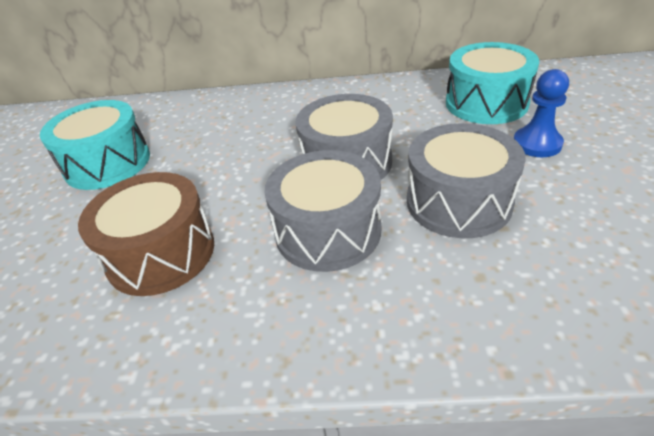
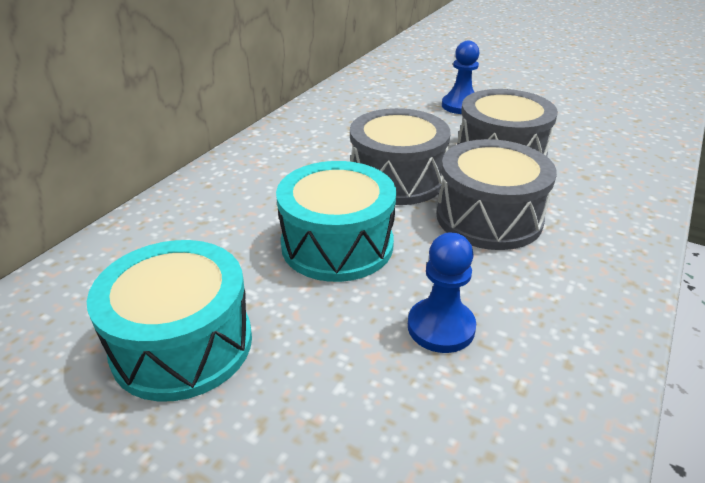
camera: 65 degrees left, 5 degrees down
brown drum [78,172,214,296] -> blue pawn [408,232,476,353]
turquoise drum [446,42,539,124] -> turquoise drum moved to [276,161,396,282]

